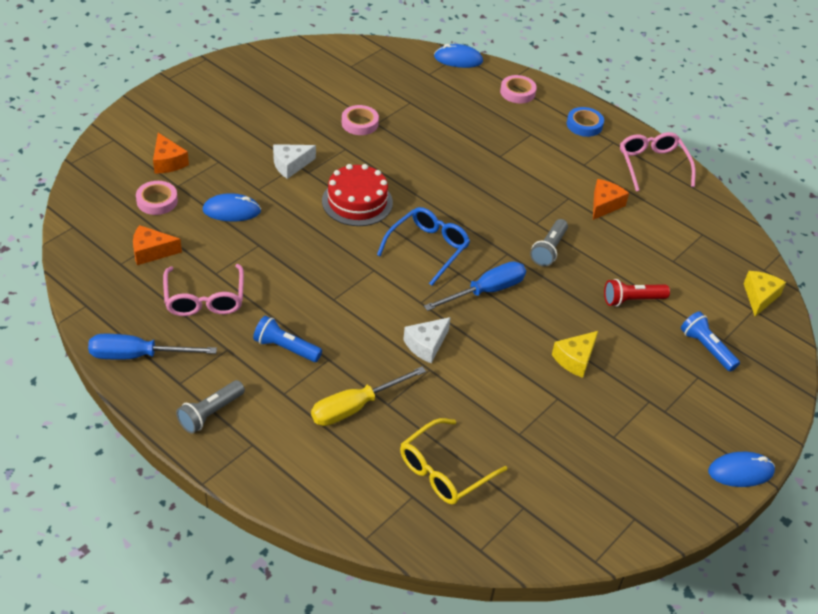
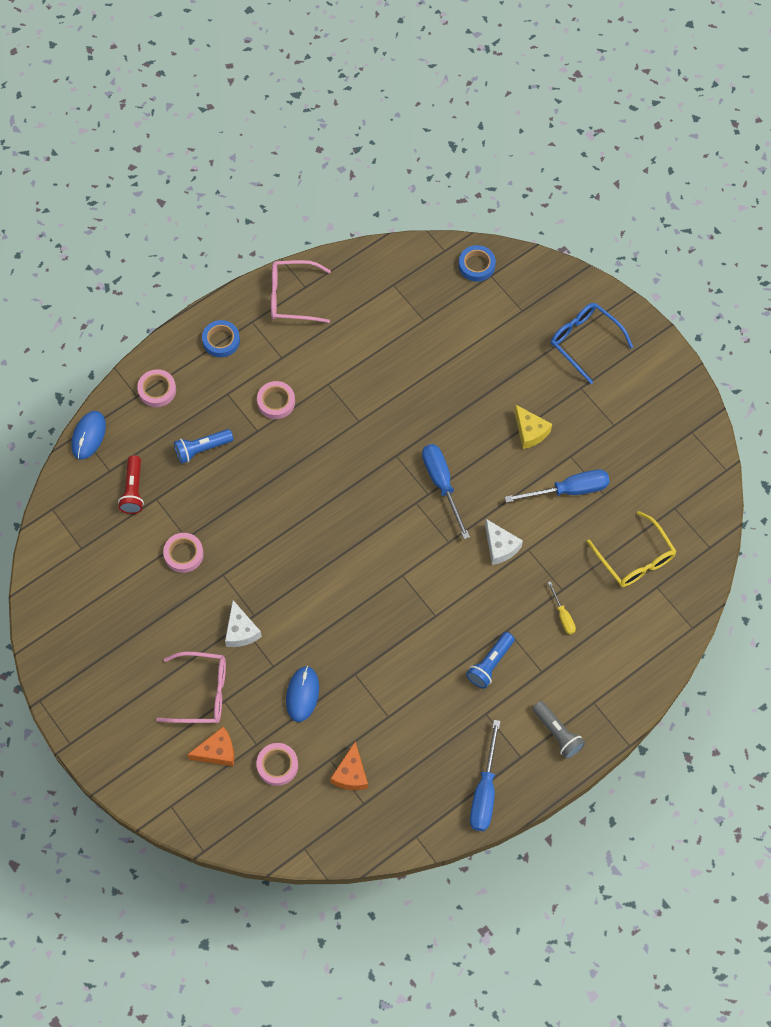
camera: 75 degrees left, 20 degrees up
pink glasses [163,264,244,316] -> pink glasses moved to [156,651,226,723]
yellow screwdriver [311,366,426,426] -> yellow screwdriver [548,581,576,635], size x0.53
red cake [322,164,393,226] -> none
blue glasses [377,207,470,286] -> blue glasses moved to [551,303,633,384]
grey flashlight [530,219,568,267] -> none
orange cheese [593,179,629,220] -> none
red flashlight [604,279,670,307] -> red flashlight moved to [118,455,144,514]
blue flashlight [681,311,740,372] -> blue flashlight moved to [174,429,234,464]
blue mouse [708,452,775,487] -> none
yellow cheese [743,271,786,316] -> blue tape [459,245,496,282]
none -> pink tape [257,381,295,419]
none -> blue screwdriver [505,470,610,503]

